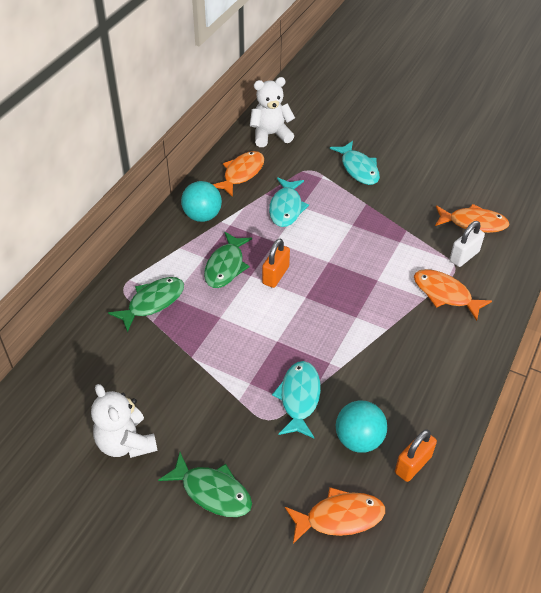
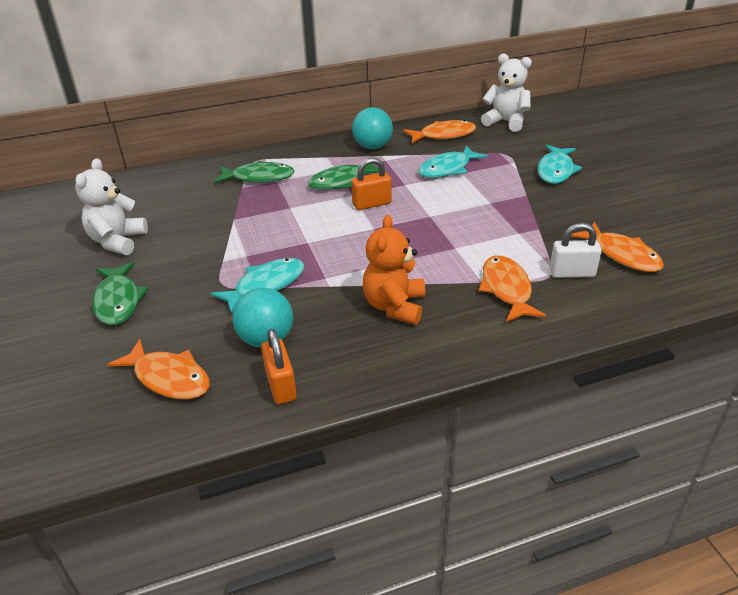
camera: 45 degrees right, 10 degrees down
orange padlock [395,429,437,482] -> orange padlock turned 75 degrees clockwise [261,329,297,404]
none -> orange teddy bear [363,215,425,325]

